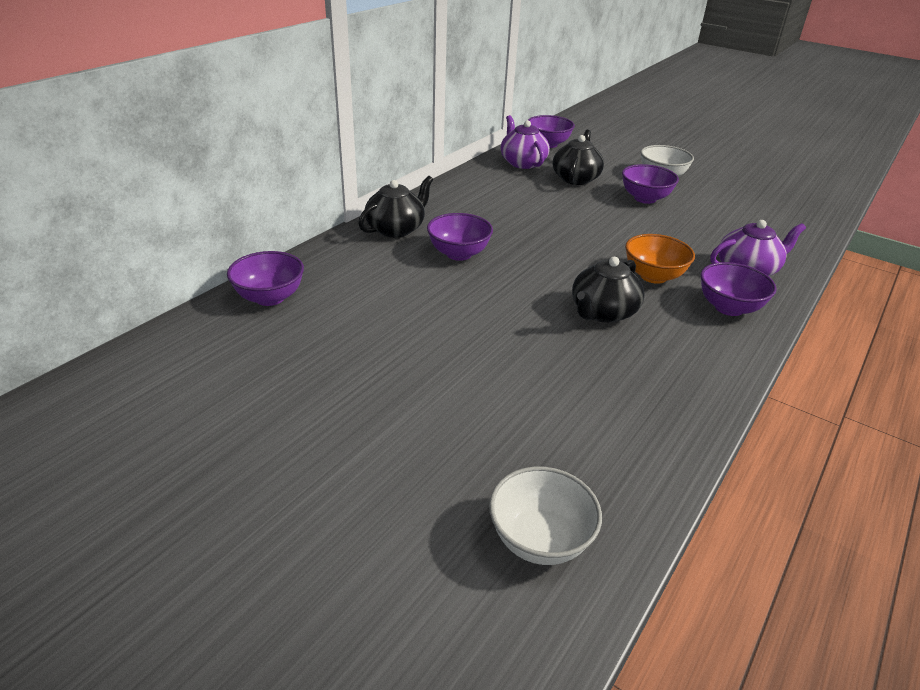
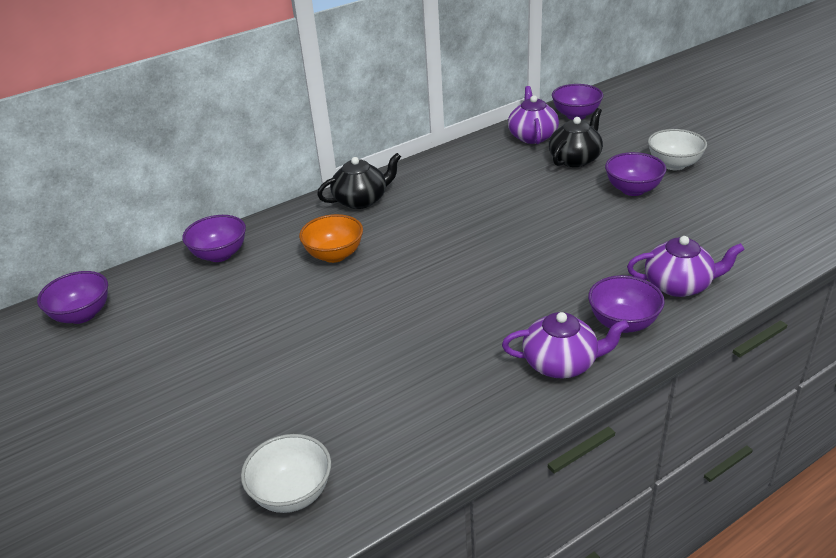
camera: 25 degrees right, 0 degrees up
purple bowl [427,213,493,261] -> purple bowl moved to [37,271,108,324]
black teapot [572,257,645,323] -> none
orange bowl [625,234,695,284] -> orange bowl moved to [299,214,363,263]
none -> purple teapot [502,312,629,378]

